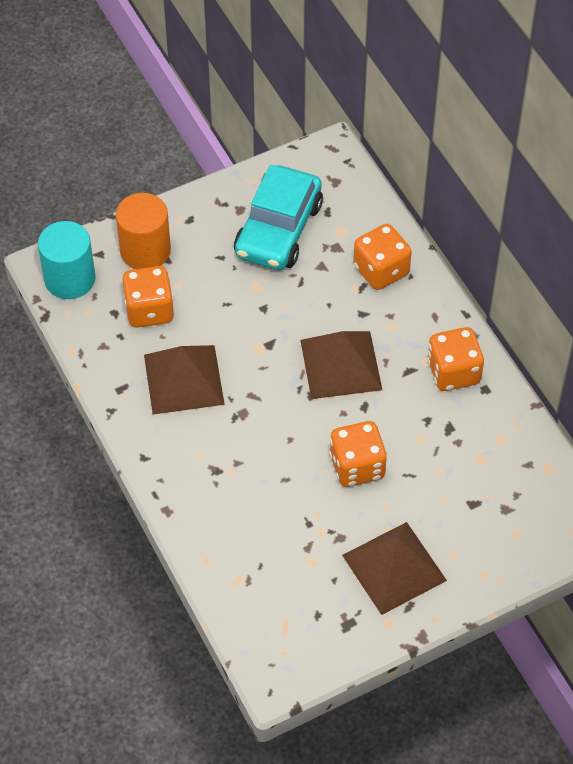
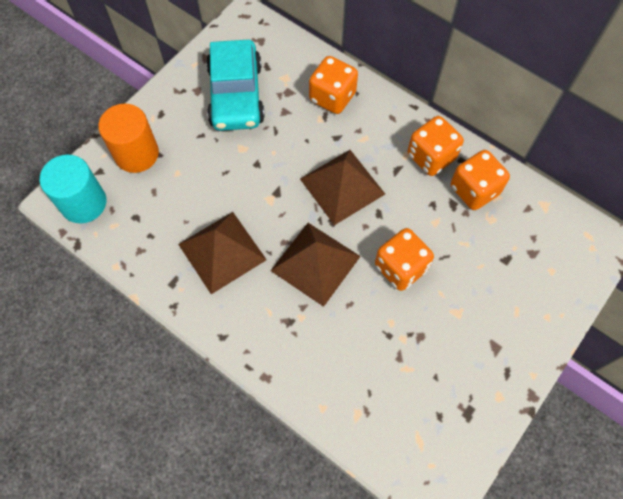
camera: 25 degrees left, 10 degrees up
orange dice [122,266,174,328] -> orange dice moved to [451,150,510,210]
brown pyramid [342,522,447,615] -> brown pyramid moved to [270,223,361,307]

